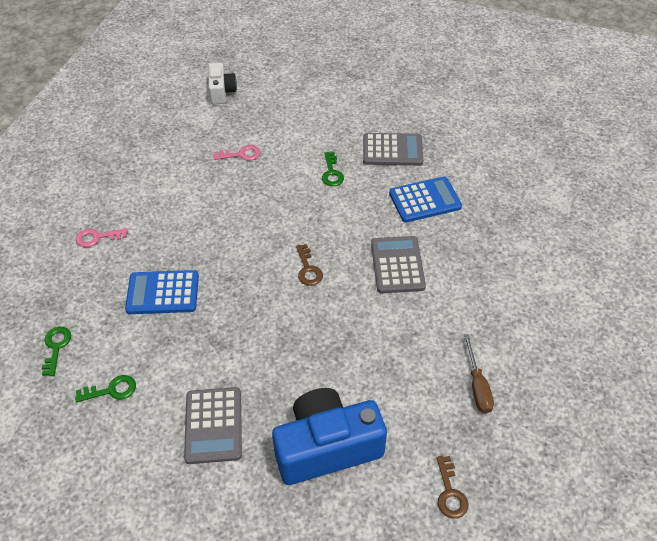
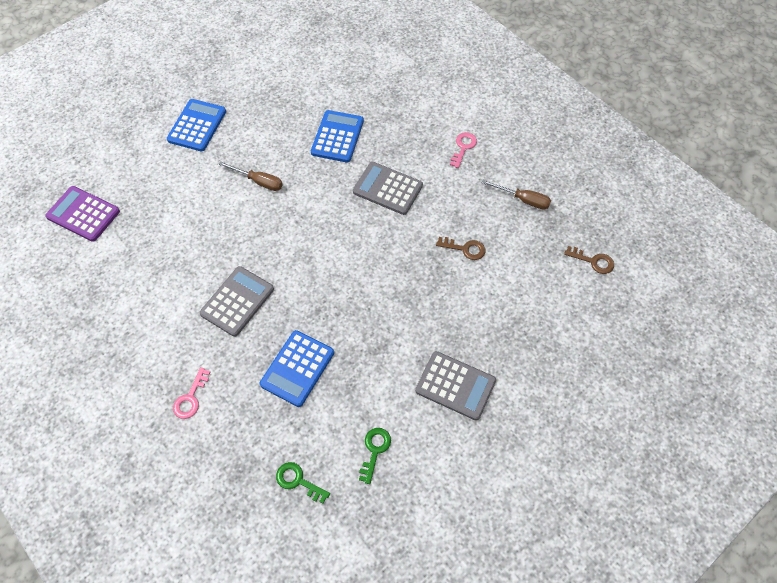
camera: 60 degrees left, 10 degrees up
white camera [208,63,237,104] -> purple calculator [45,186,120,242]
pink key [214,145,261,161] -> pink key moved to [450,132,477,168]
blue camera [272,388,387,485] -> none
brown key [296,244,323,286] -> brown key moved to [436,237,486,260]
green key [322,152,344,186] -> brown screwdriver [218,161,283,191]
grey calculator [363,133,423,166] -> grey calculator moved to [199,266,274,337]
none -> blue calculator [167,99,226,151]

